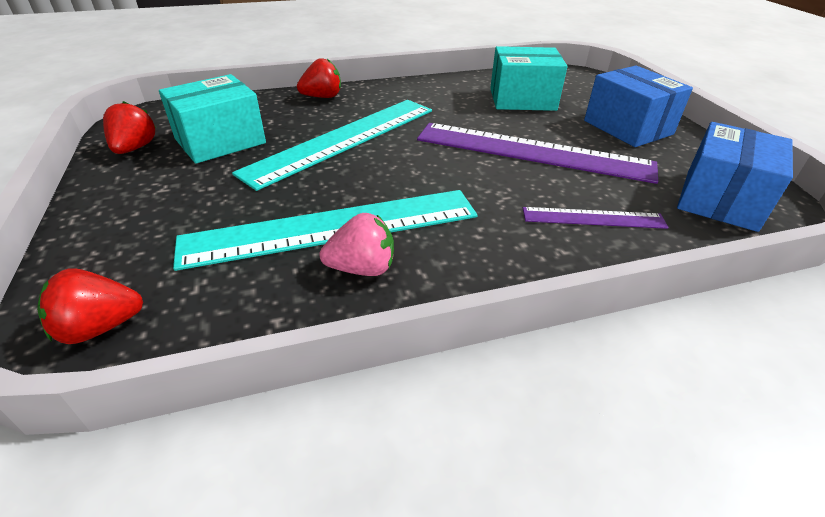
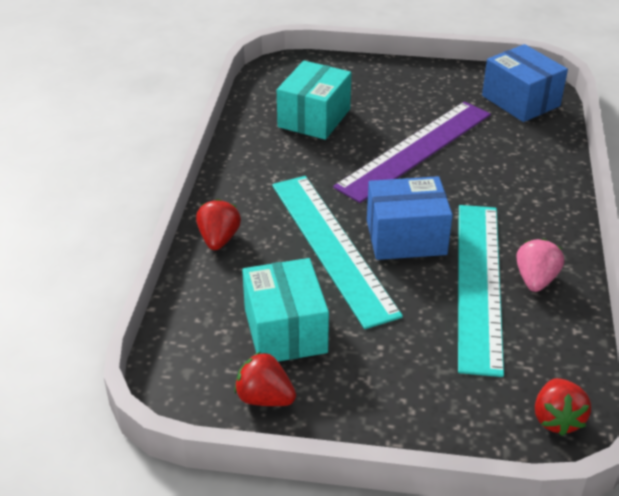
camera: 65 degrees left, 0 degrees up
purple ruler [523,207,669,229] -> none
blue box [584,66,693,147] -> blue box moved to [367,176,453,260]

